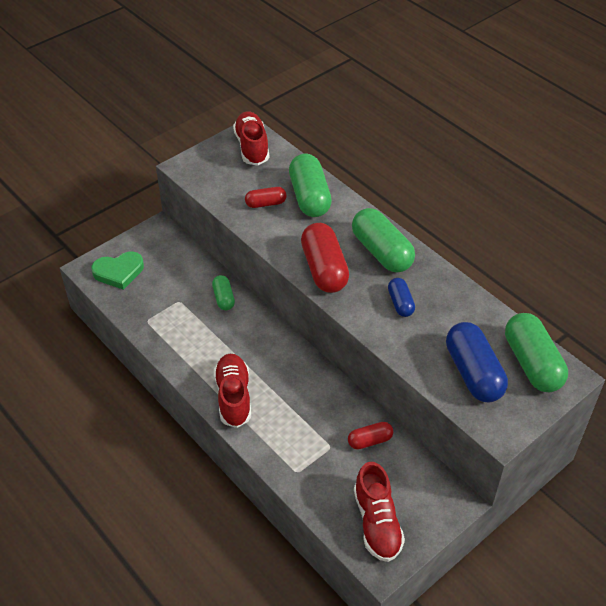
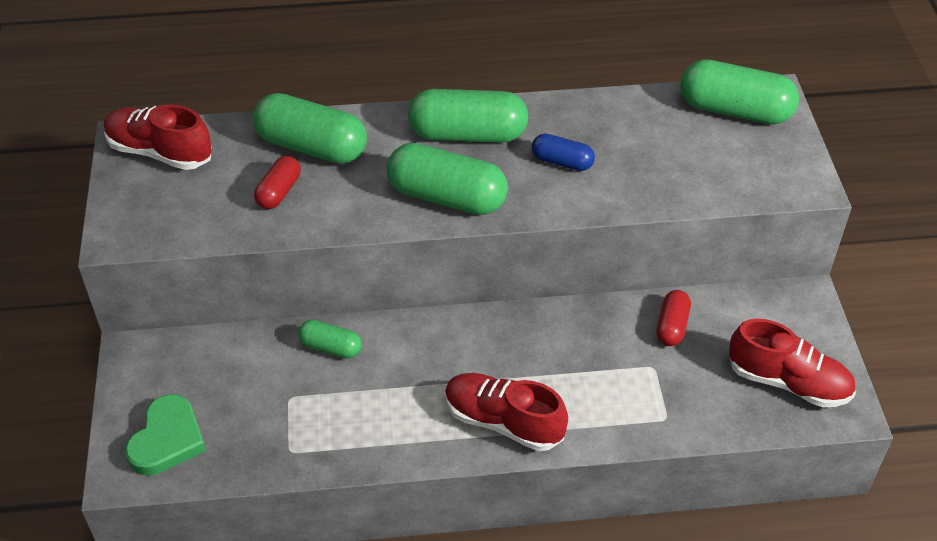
camera: 55 degrees left, 0 degrees up
red capsule [301,223,349,293] -> green capsule [387,143,508,215]
blue capsule [446,322,508,402] -> none

